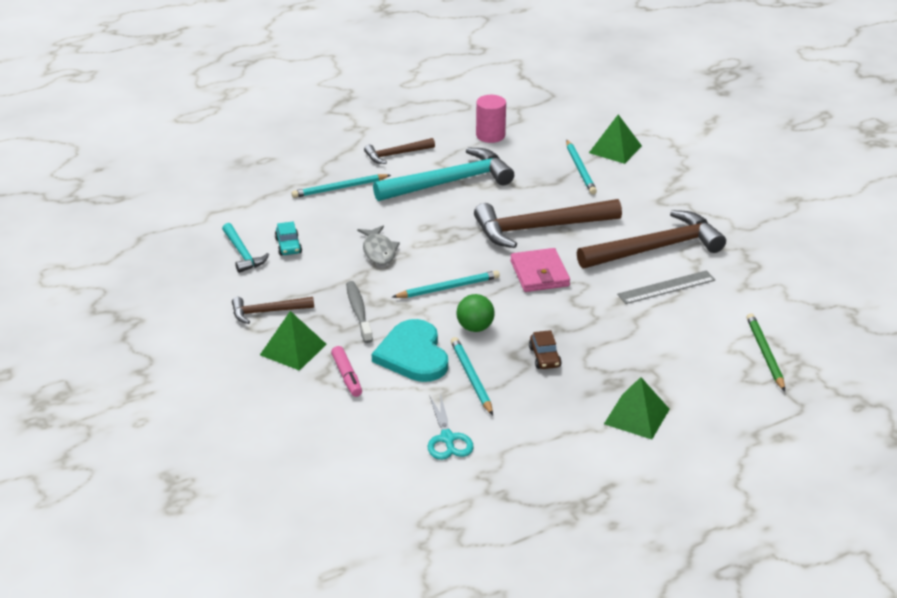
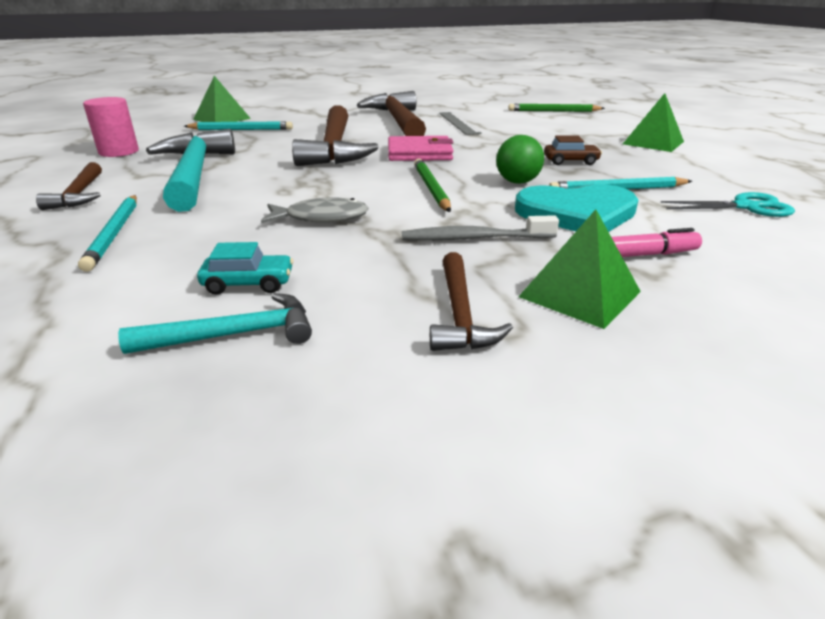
camera: 80 degrees left, 5 degrees down
turquoise pencil [393,270,500,298] -> green pencil [414,159,451,212]

